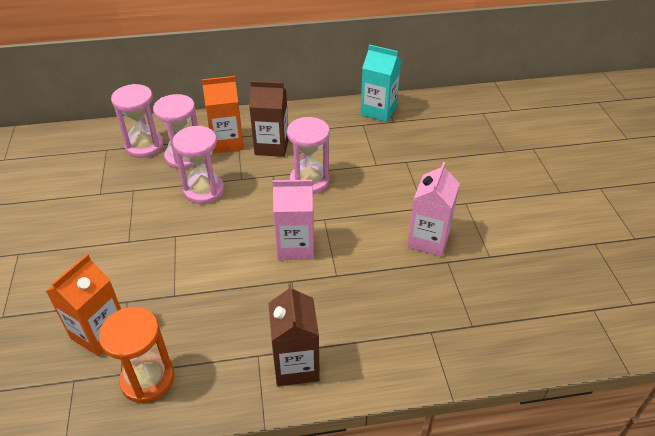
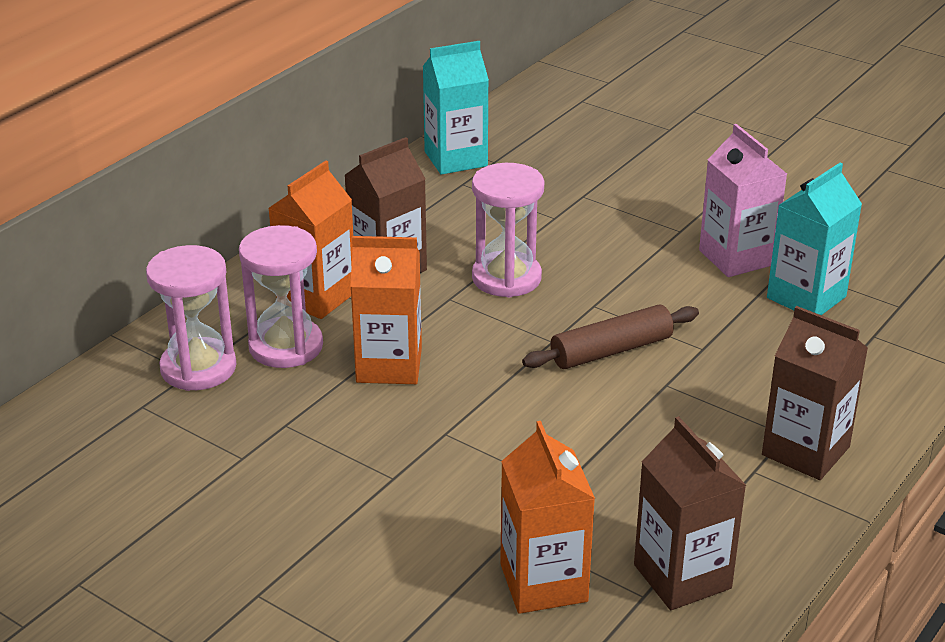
camera: 45 degrees left, 10 degrees down
orange hourglass [99,307,174,403] -> brown carton [634,416,747,610]
pink hourglass [173,126,224,204] -> orange carton [350,236,422,384]
pink carton [273,180,314,260] -> brown rolling pin [522,304,699,369]
none -> turquoise carton [767,163,862,315]

